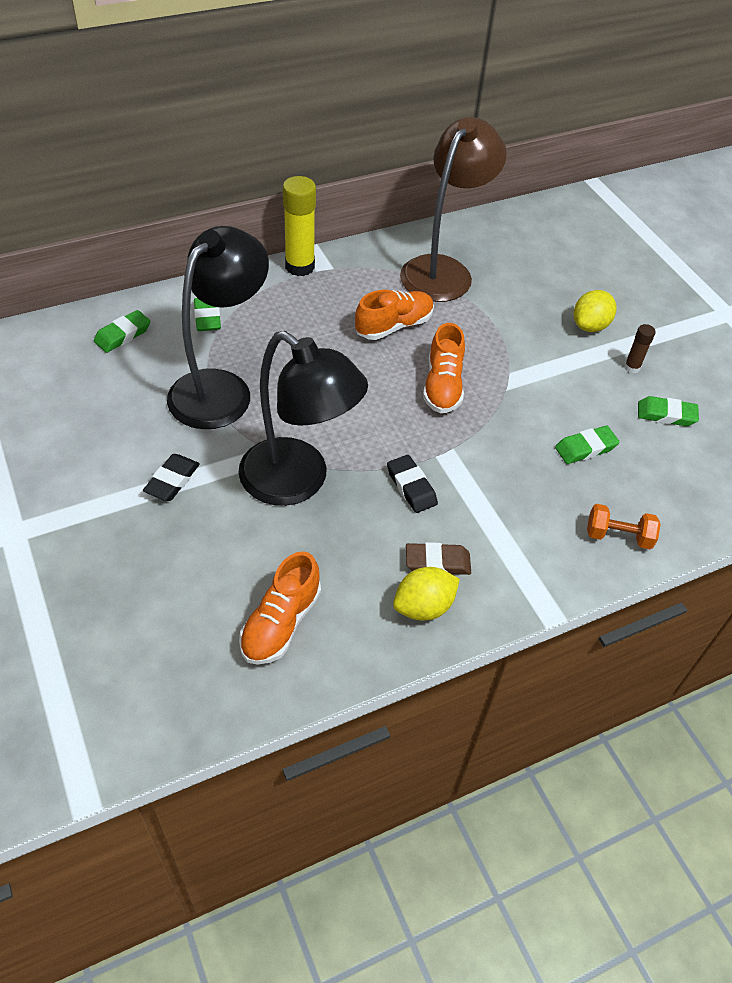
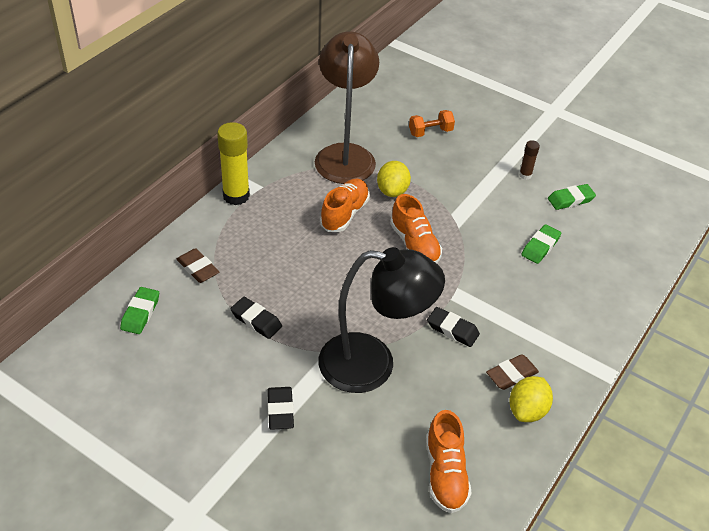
camera: 30 degrees left, 5 degrees down
black lamp [167,226,269,429] -> black eraser [231,297,282,339]
green eraser [194,298,221,331] -> brown eraser [177,248,219,283]
yellow lemon [574,290,616,332] -> yellow lemon moved to [377,161,411,197]
orange dumbbell [587,504,661,549] -> orange dumbbell moved to [409,110,455,137]

